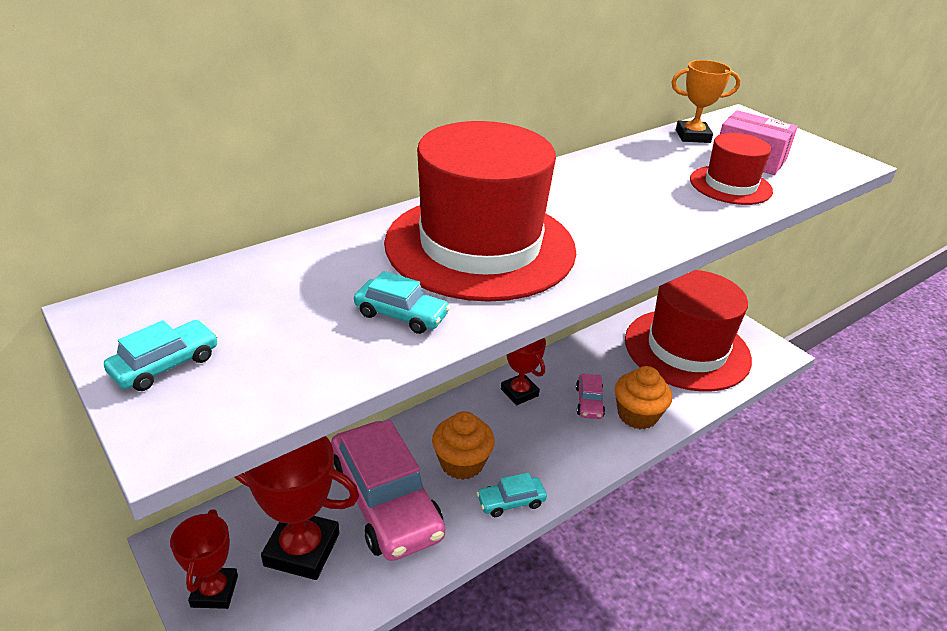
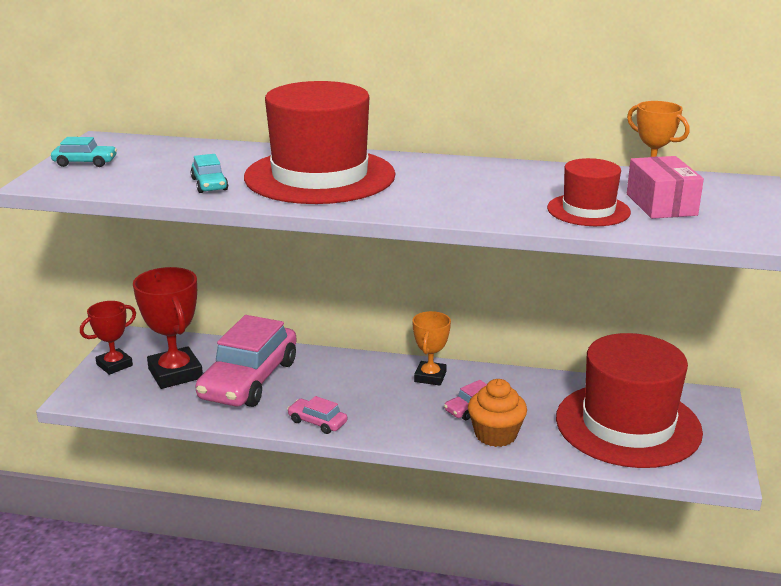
camera: 50 degrees right, 10 degrees down
orange cupcake [432,411,495,480] -> none
turquoise car [477,473,547,517] -> pink car [287,396,347,434]
red trophy [501,338,546,405] -> orange trophy [412,311,451,386]

